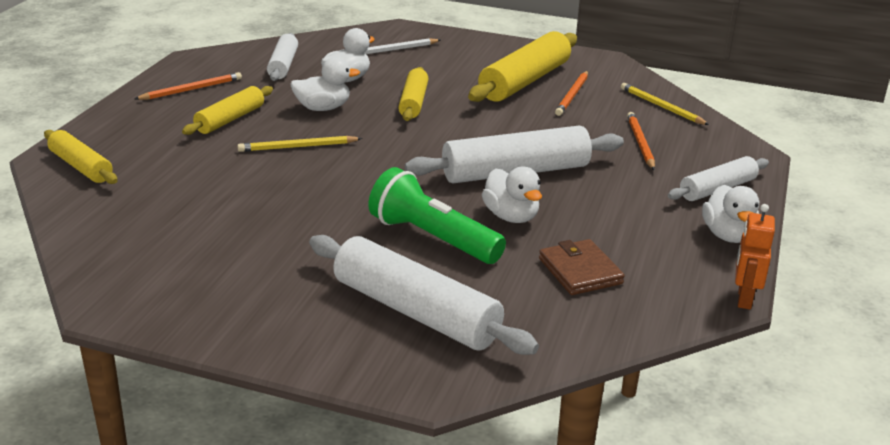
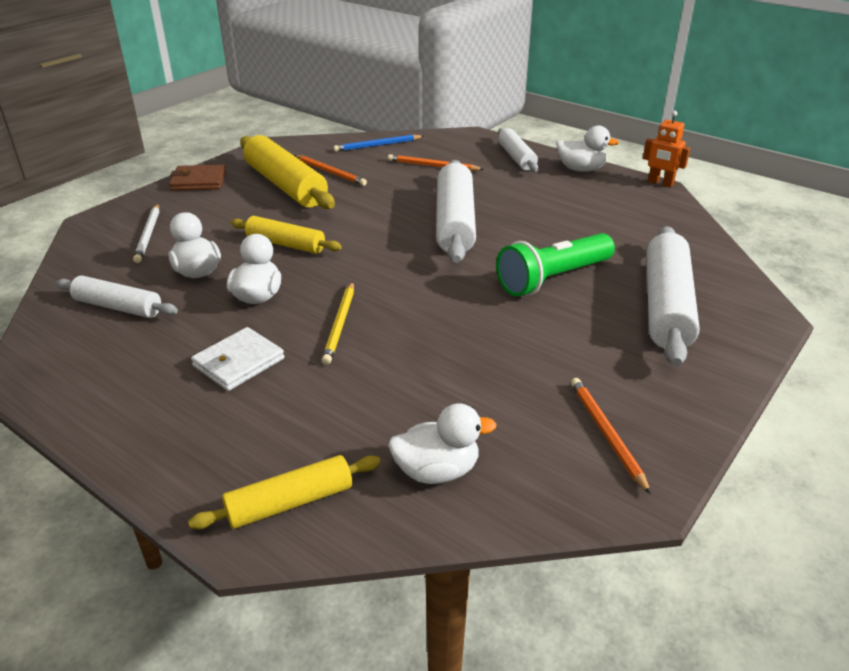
camera: 70 degrees left, 5 degrees up
orange pencil [135,72,242,100] -> orange pencil moved to [571,378,651,495]
yellow rolling pin [182,86,273,135] -> white wallet [191,327,284,391]
white rolling pin [309,235,539,355] -> white rolling pin turned 45 degrees counterclockwise [646,226,700,366]
white duck [482,167,542,223] -> white duck moved to [388,403,497,484]
brown wallet [539,239,625,295] -> brown wallet moved to [169,165,226,191]
yellow pencil [621,83,709,125] -> blue pencil [333,135,424,152]

